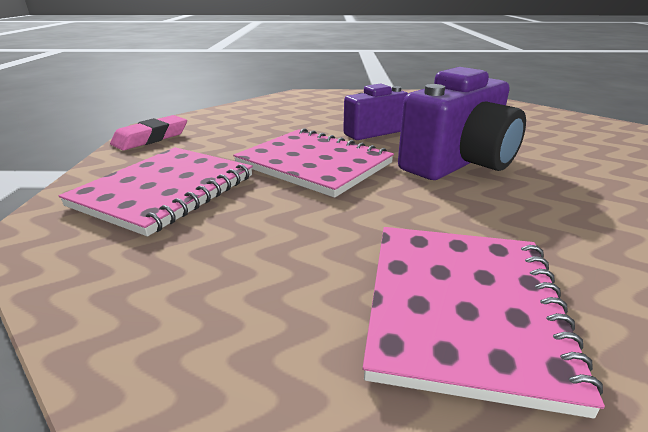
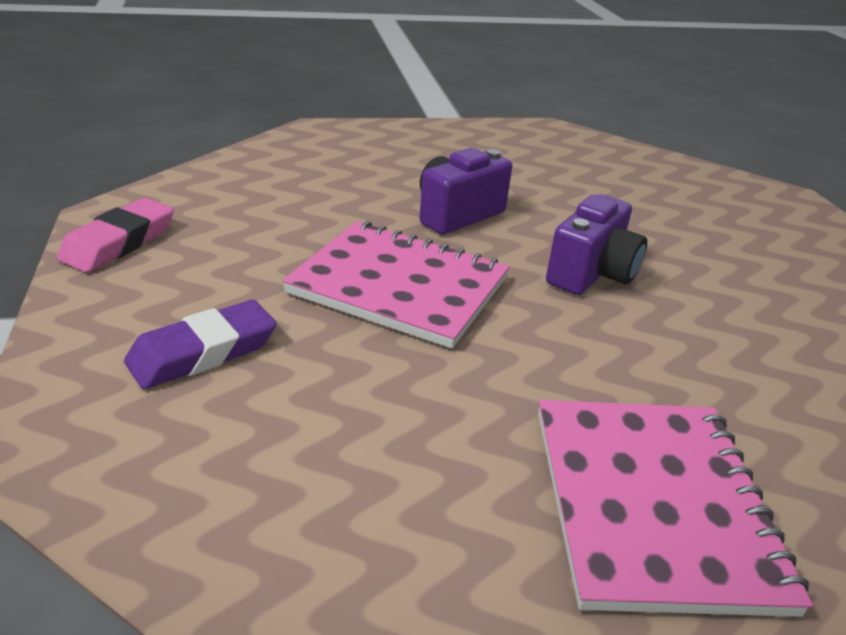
camera: 15 degrees left, 5 degrees up
pink notebook [59,147,253,236] -> purple eraser [124,300,277,389]
purple camera [398,67,526,180] -> purple camera [546,194,647,295], size x0.63

